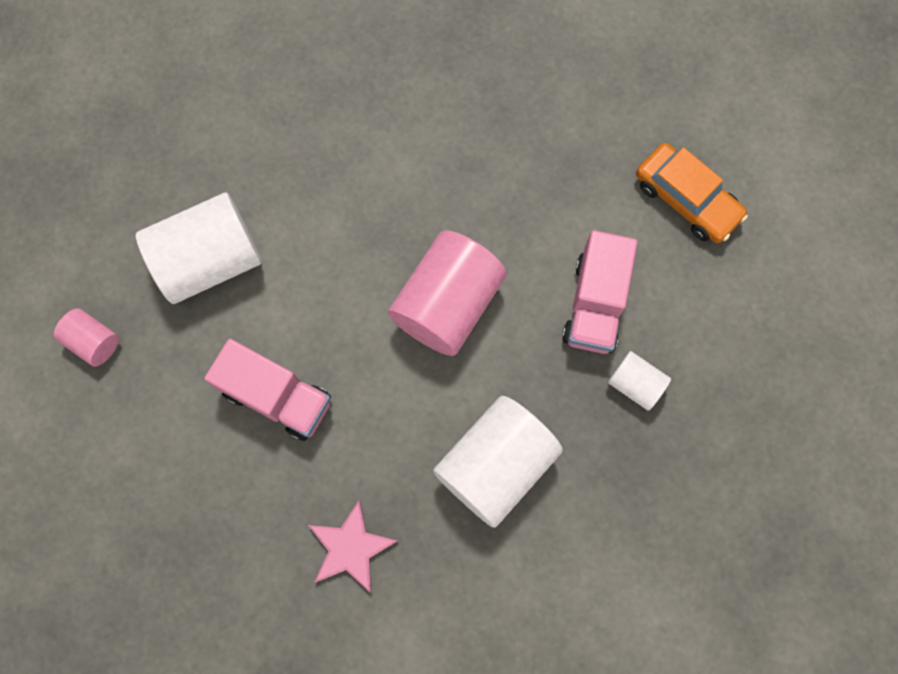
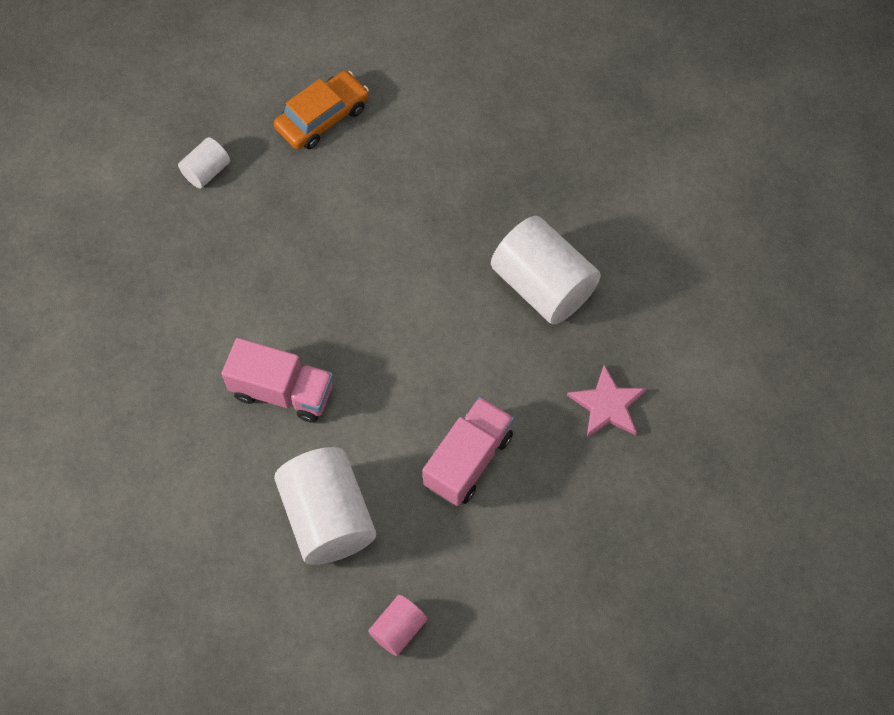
camera: 85 degrees left, 10 degrees down
pink cylinder [388,230,506,356] -> none
pink truck [562,230,638,354] -> pink truck moved to [221,338,333,423]
white cylinder [608,351,671,411] -> white cylinder moved to [178,137,230,189]

